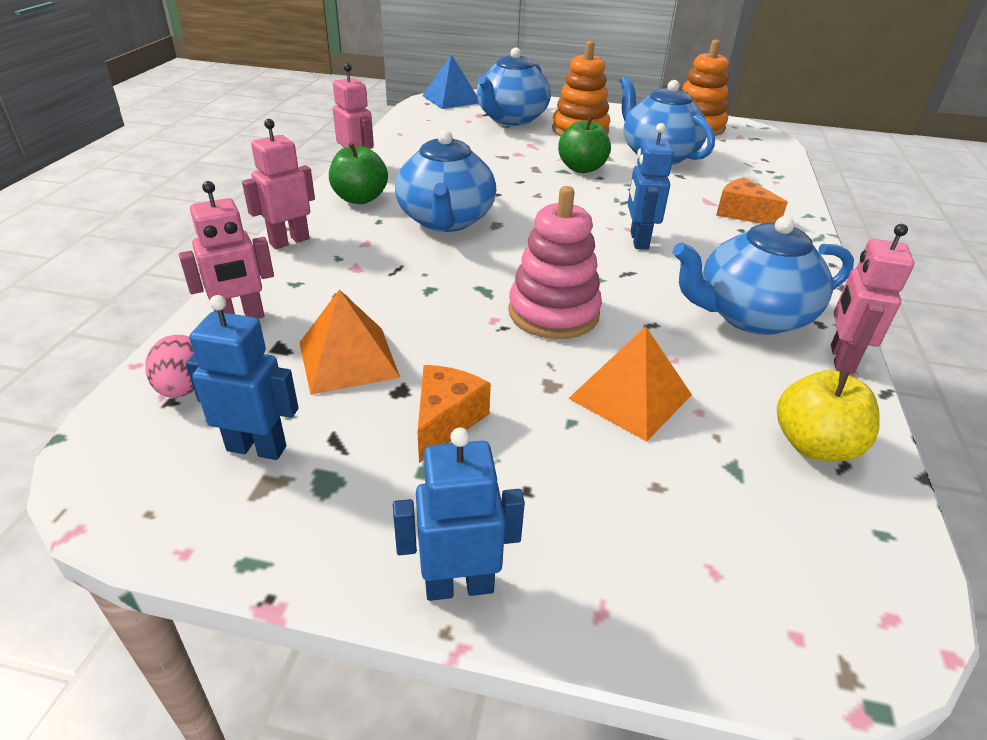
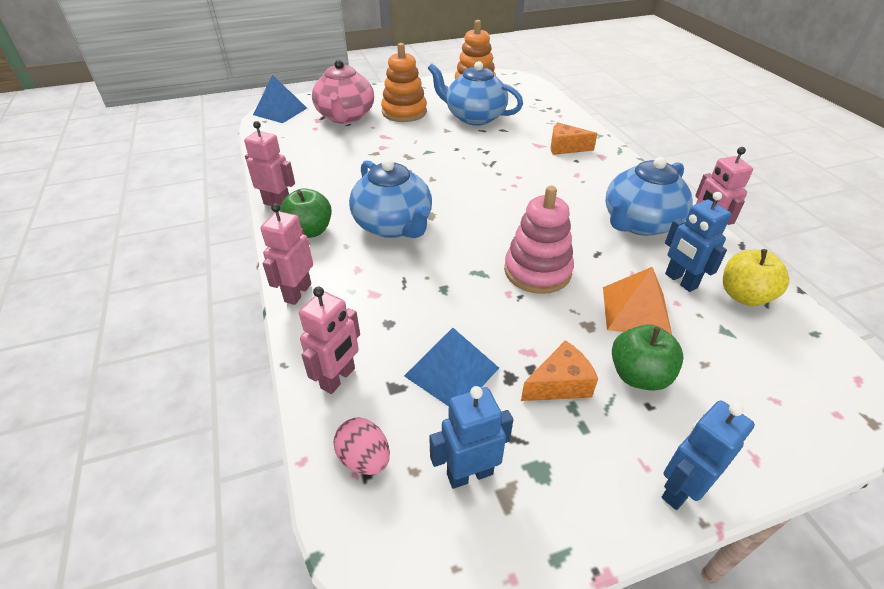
camera: 30 degrees left, 5 degrees up
orange pyramid [299,289,400,395] -> blue pyramid [404,328,499,407]
orange cheese [418,365,491,463] -> orange cheese turned 75 degrees clockwise [521,340,598,401]
blue teapot [477,47,551,126] -> pink teapot [312,60,374,124]
green apple [558,116,611,173] -> green apple moved to [612,324,684,391]
blue robot [628,123,674,249] -> blue robot moved to [665,192,731,292]

